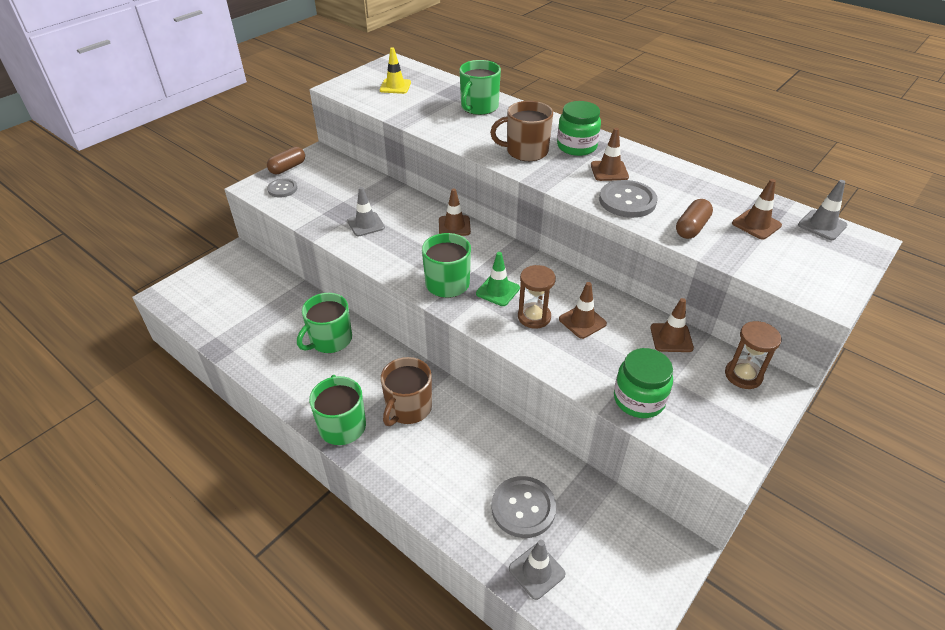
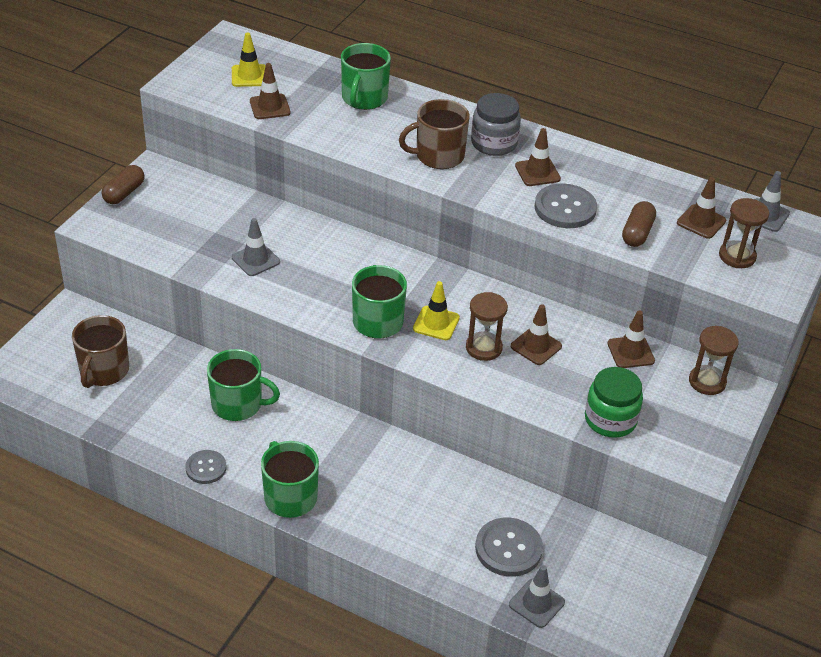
camera: 15 degrees left, 0 degrees up
grey button [267,178,297,197] -> grey button moved to [185,450,226,484]
green mug [297,293,352,353] -> green mug turned 105 degrees counterclockwise [207,349,280,421]
brown mug [381,357,432,426] -> brown mug moved to [72,315,129,388]
brown traffic cone [439,188,471,236] -> brown traffic cone moved to [250,63,291,119]
green traffic cone [476,252,520,306] -> yellow traffic cone [413,281,460,340]
green jar [557,101,601,156] -> grey jar [471,93,521,156]
none -> brown hourglass [719,198,769,268]

